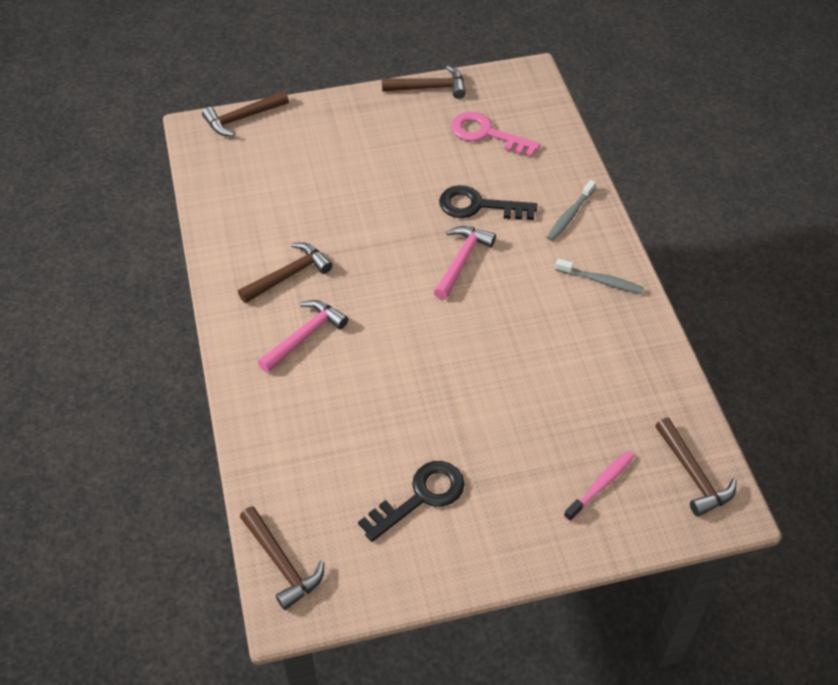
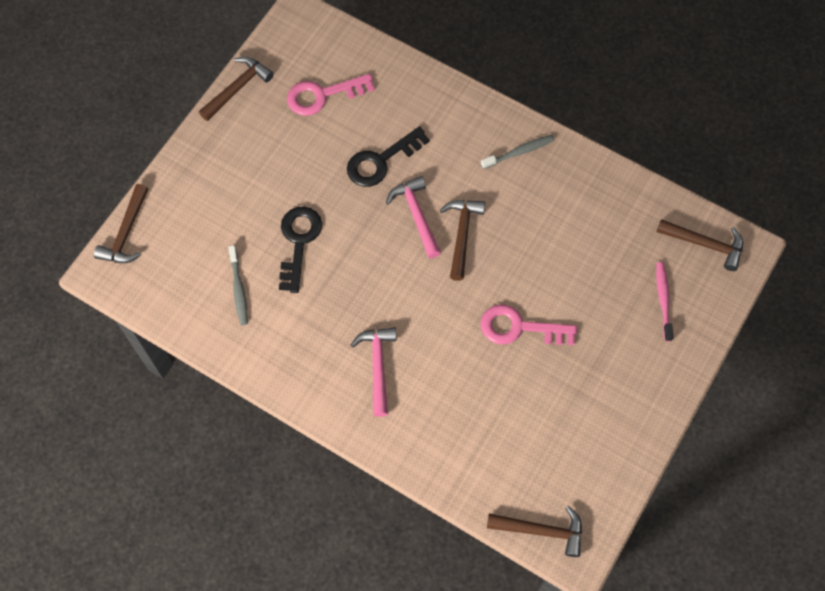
camera: 45 degrees left, 15 degrees up
brown hammer [238,242,333,303] -> brown hammer moved to [440,200,485,281]
black key [358,461,465,542] -> black key moved to [279,206,322,293]
grey toothbrush [547,180,596,241] -> grey toothbrush moved to [228,245,248,325]
none -> pink key [481,304,578,345]

